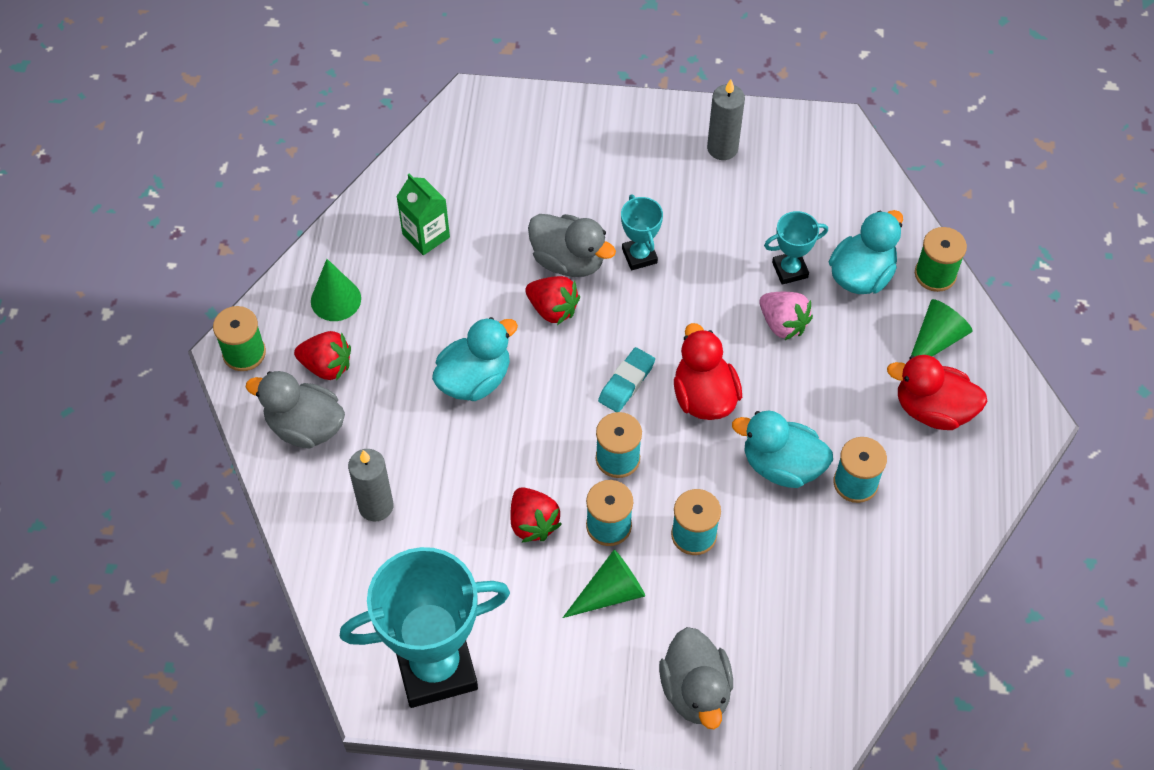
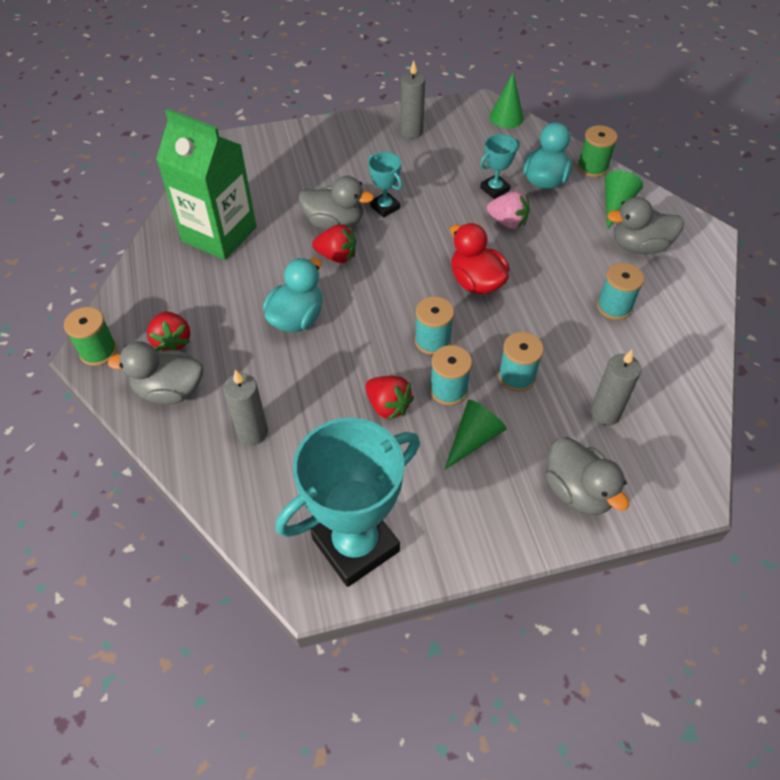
camera: 20 degrees left, 5 degrees down
red strawberry [294,331,351,381] -> red strawberry turned 75 degrees clockwise [147,311,191,351]
green cone [311,259,361,321] -> green cone moved to [489,73,524,128]
green carton [396,173,450,255] -> green carton [156,109,257,260], size x1.98
turquoise eraser [598,347,655,412] -> none
turquoise duck [732,411,833,488] -> none
red duck [887,355,988,430] -> grey duck [607,197,684,254]
none -> grey candle [590,350,641,426]

